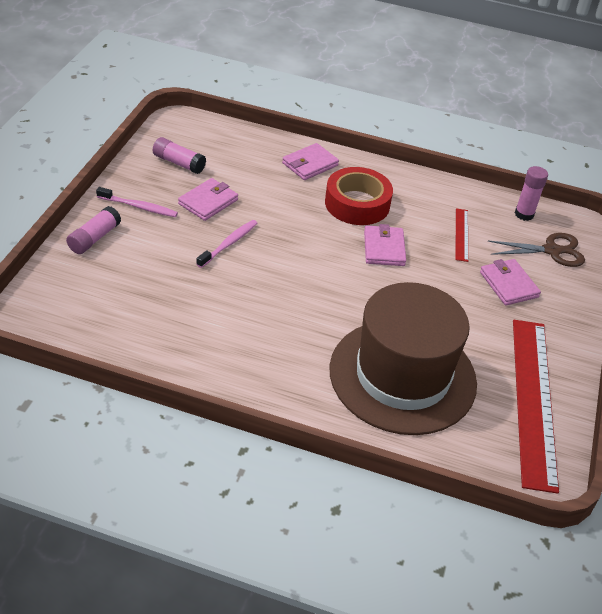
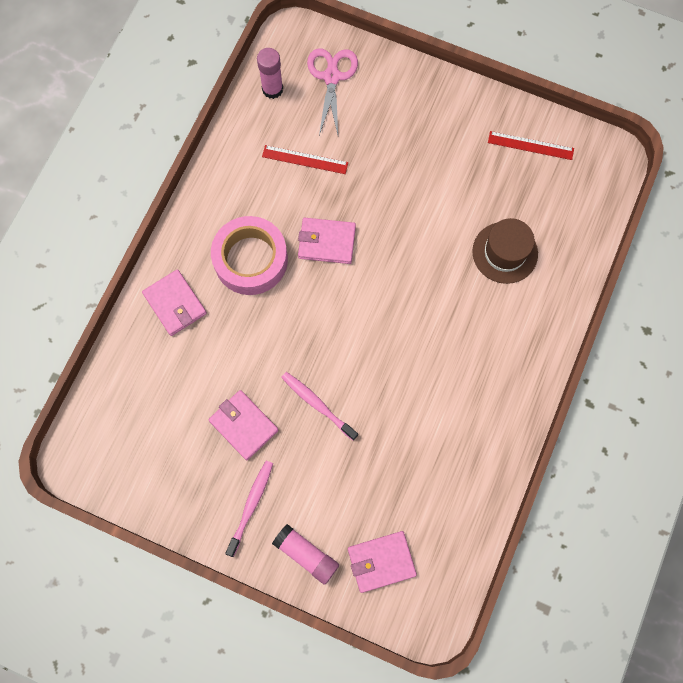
camera: 80 degrees left, 30 degrees up
pink glue stick [153,137,206,174] -> none
red tape [325,167,393,225] -> pink tape [211,216,288,295]
brown hat [330,282,477,435] -> brown hat [472,218,538,284], size x0.47
pink wallet [480,259,541,305] -> pink wallet moved to [348,531,417,593]
brown scissors [488,233,585,267] -> pink scissors [307,48,358,135]
red ruler [513,320,559,494] -> red ruler [488,131,574,160], size x0.44

